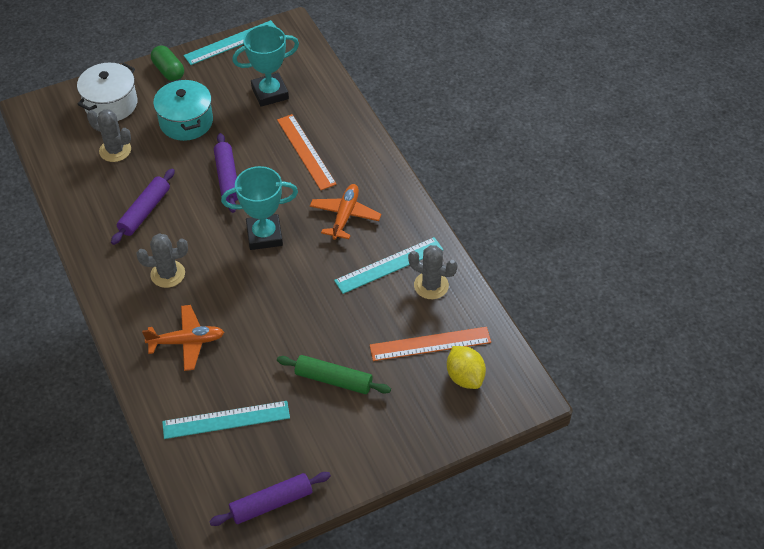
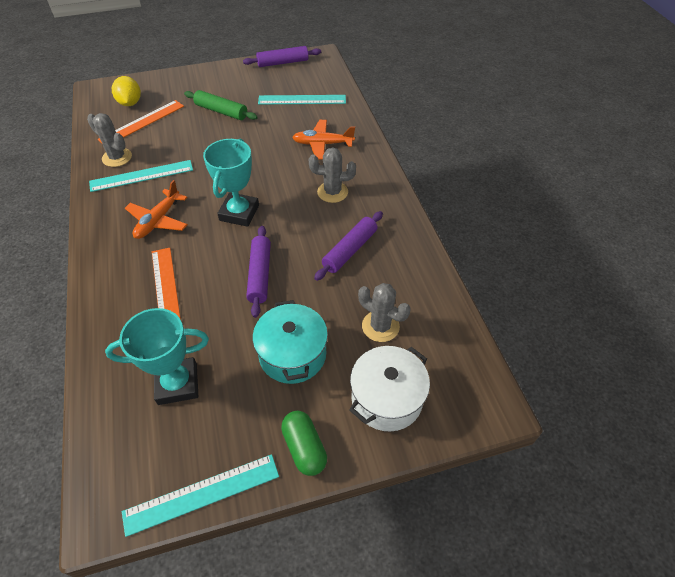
camera: 170 degrees left, 0 degrees up
turquoise trophy [221,166,298,250] -> turquoise trophy turned 75 degrees counterclockwise [203,138,259,227]
orange ruler [370,327,491,361] -> orange ruler turned 45 degrees counterclockwise [98,100,184,143]

